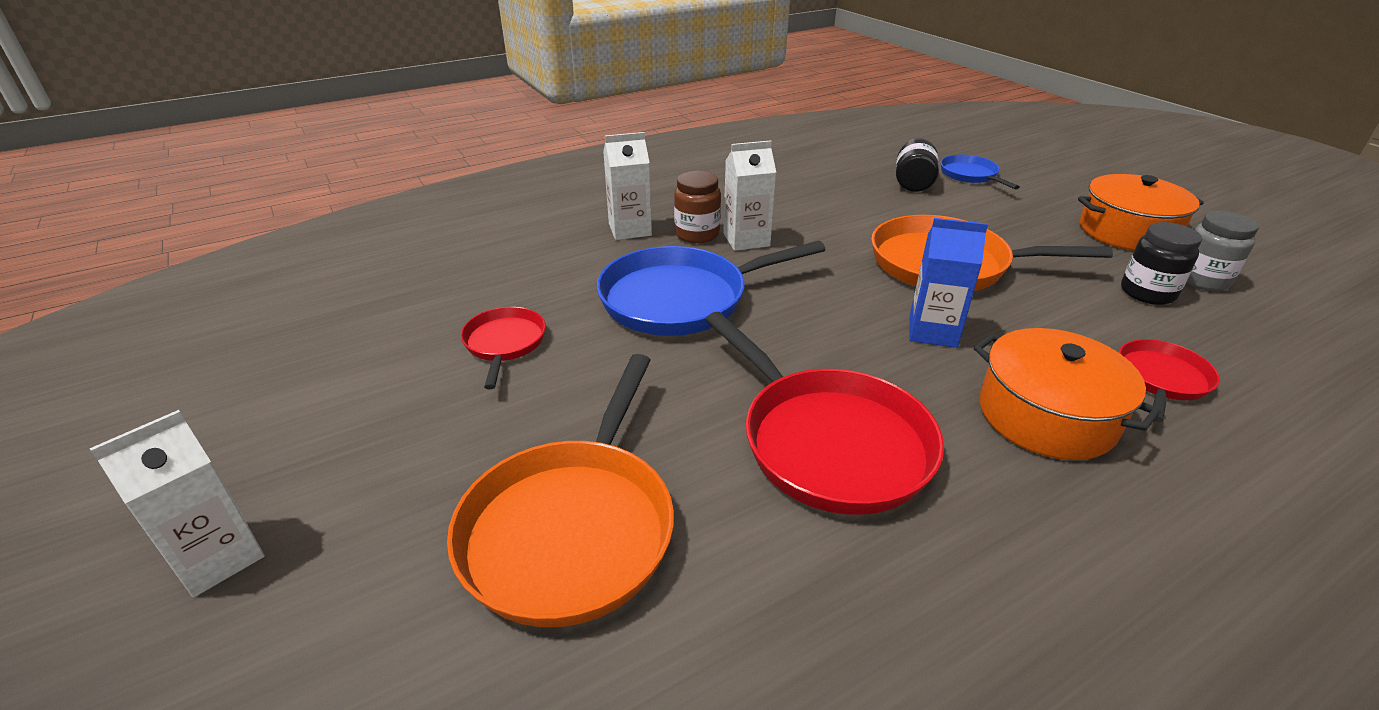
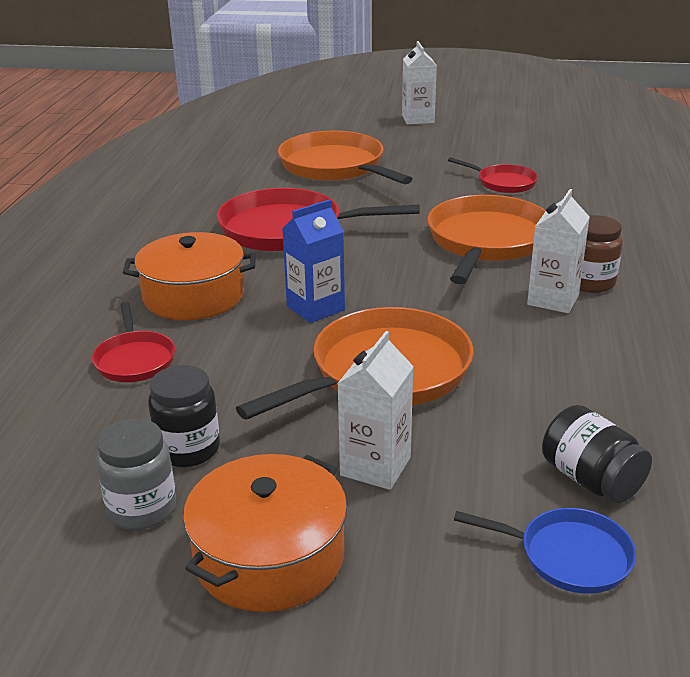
camera: 130 degrees right, 5 degrees down
blue pan [597,241,826,336] -> orange pan [428,195,546,284]
white carton [603,132,652,240] -> white carton moved to [337,331,414,490]

